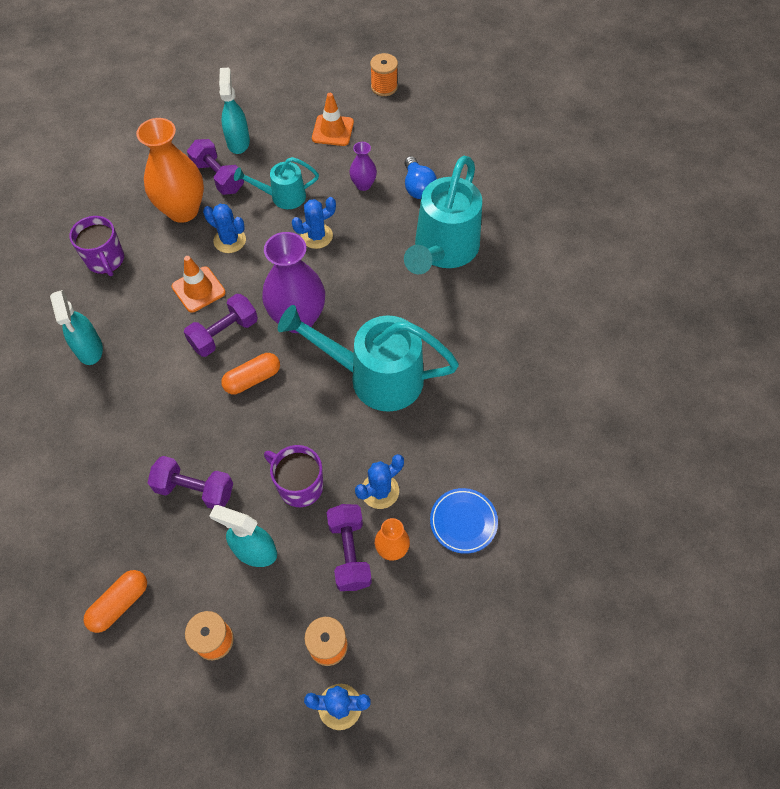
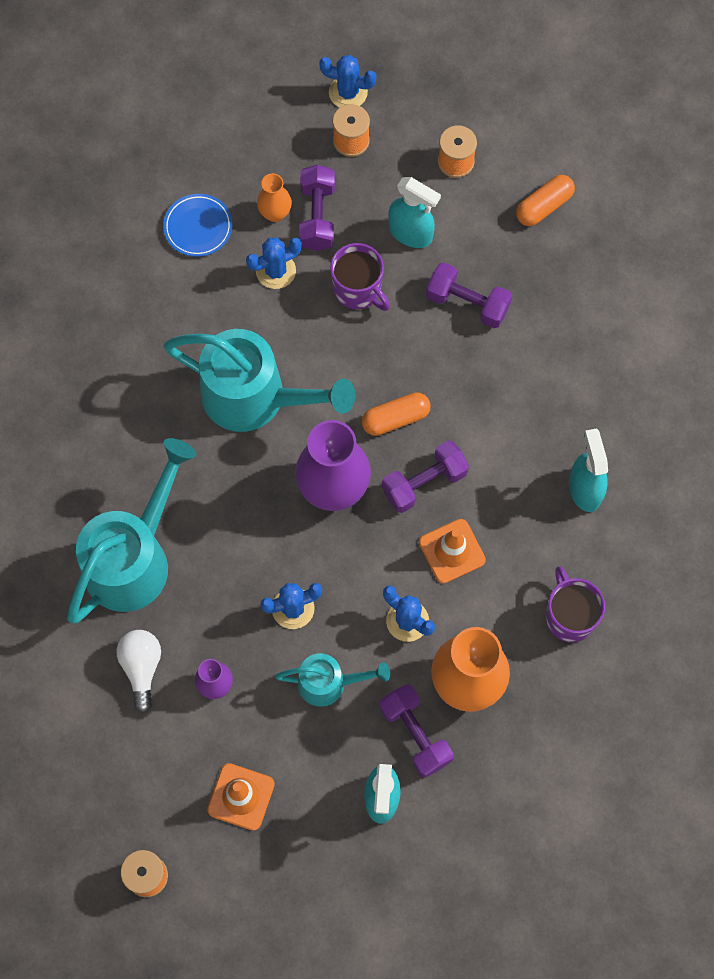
camera: 170 degrees left, 10 degrees up
blue light bulb [404,156,437,199] -> white light bulb [117,630,161,713]

